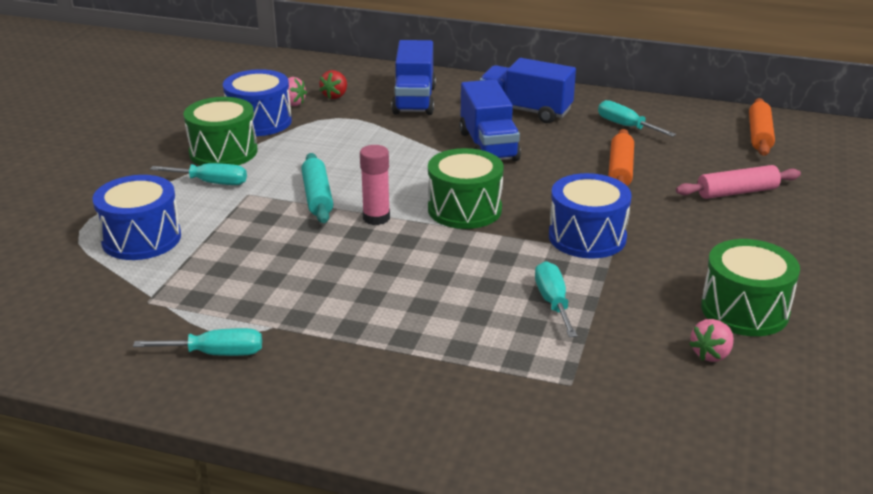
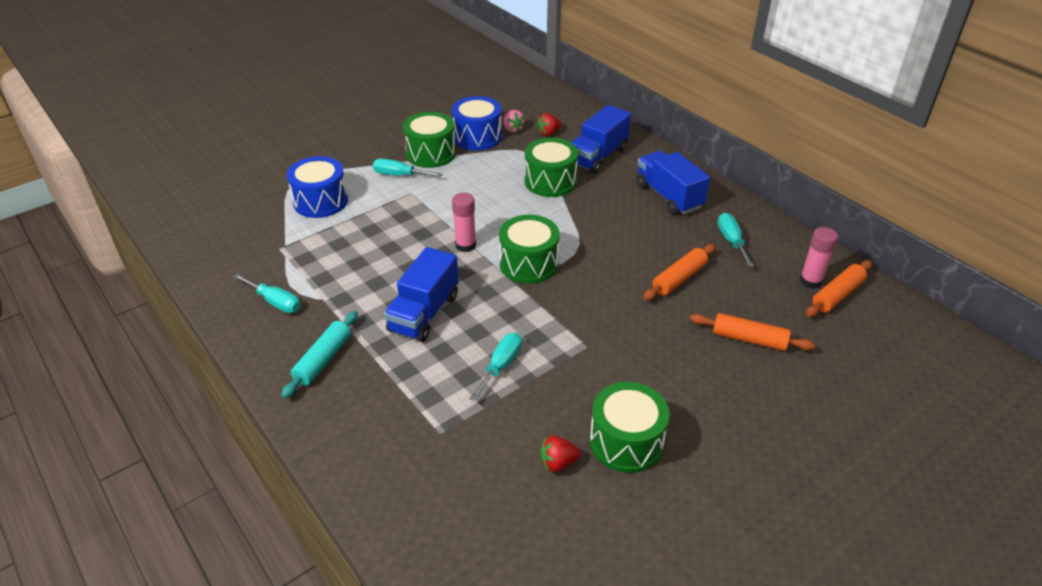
camera: 35 degrees right, 10 degrees up
turquoise screwdriver [150,163,247,185] -> turquoise screwdriver turned 150 degrees clockwise [373,158,443,177]
turquoise rolling pin [301,153,333,223] -> turquoise rolling pin moved to [281,311,358,399]
blue truck [459,79,521,161] -> blue truck moved to [384,247,459,342]
blue drum [549,173,632,259] -> none
pink rolling pin [676,165,801,199] -> orange rolling pin [690,313,815,351]
pink strawberry [689,319,734,362] -> red strawberry [540,436,581,472]
none -> green drum [525,138,578,197]
none -> pink glue stick [800,227,838,289]

